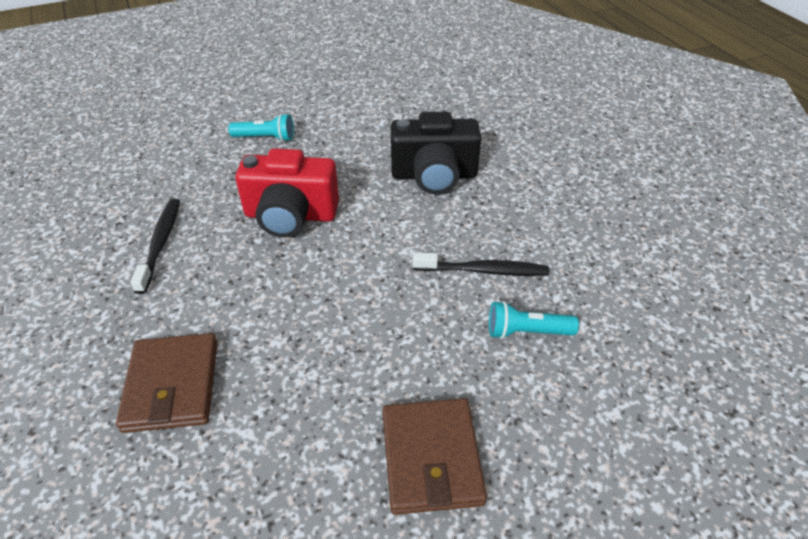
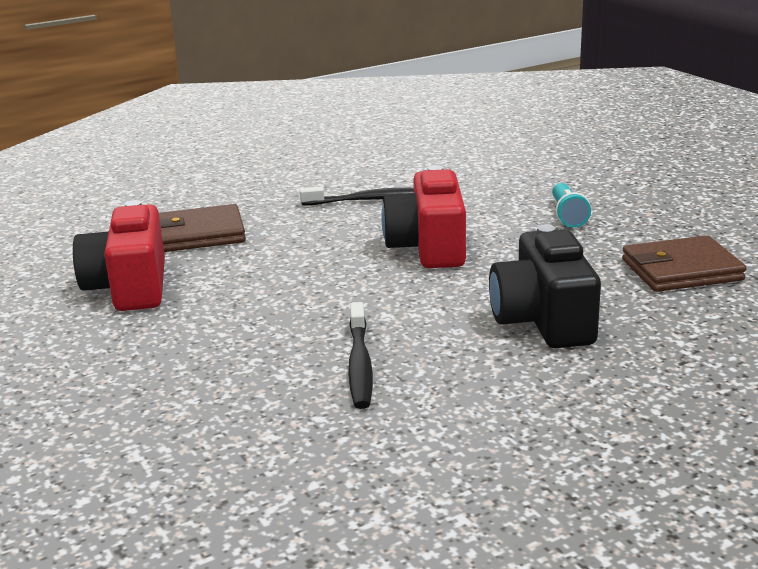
camera: 85 degrees right, 20 degrees down
brown wallet [382,398,487,515] -> brown wallet moved to [622,235,746,292]
turquoise flashlight [489,301,579,339] -> none
none -> red camera [73,200,165,311]

